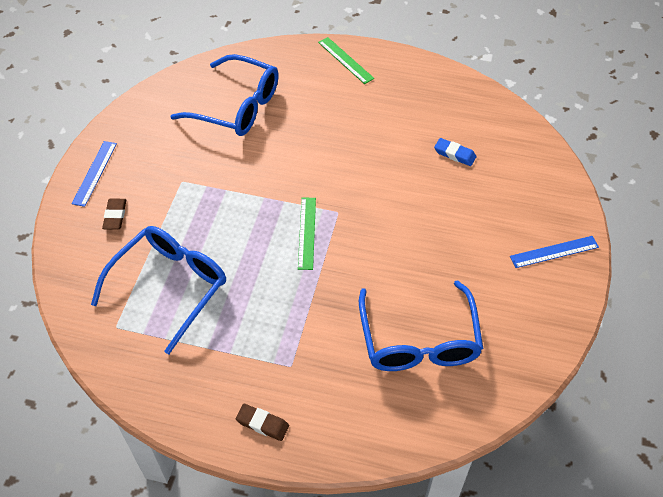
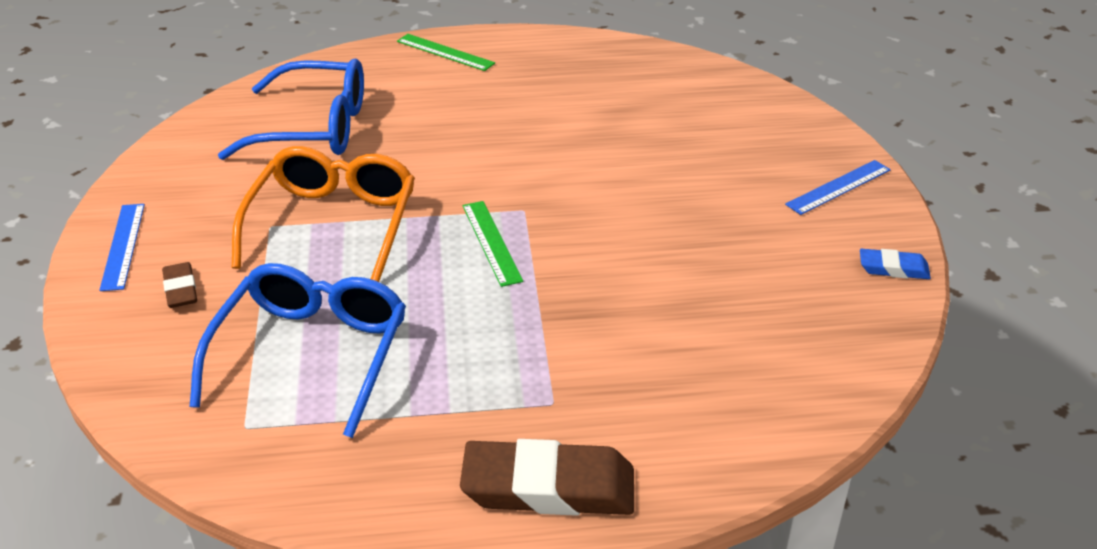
camera: 20 degrees left, 15 degrees down
brown eraser [236,404,289,441] -> brown eraser [460,439,634,516], size x2.00
blue glasses [359,281,483,371] -> none
blue eraser [434,138,476,166] -> blue eraser moved to [860,249,931,279]
none -> orange glasses [232,146,415,282]

